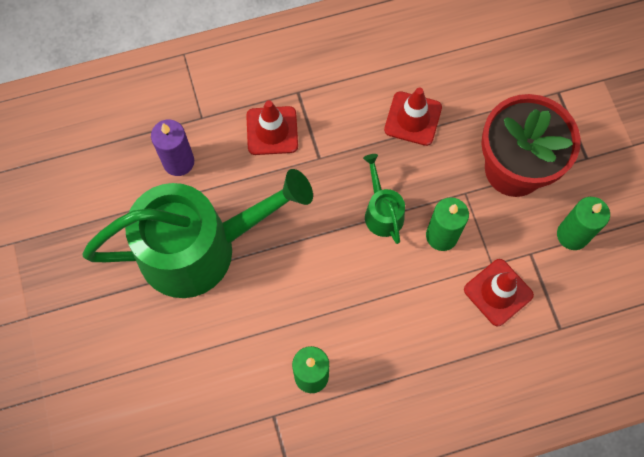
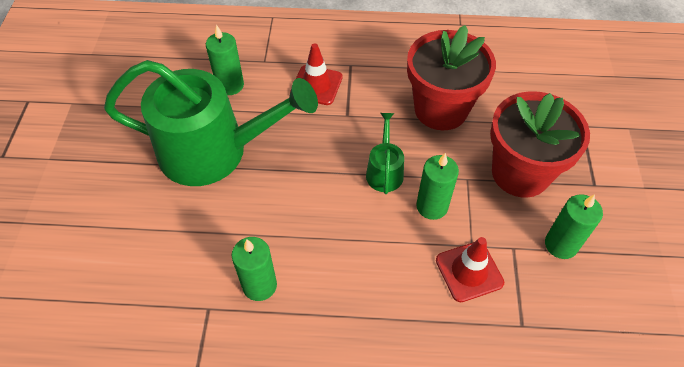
camera: 20 degrees right, 15 degrees down
purple candle [151,120,194,176] -> green candle [206,25,244,95]
red traffic cone [384,87,442,146] -> red flower pot [407,25,496,130]

